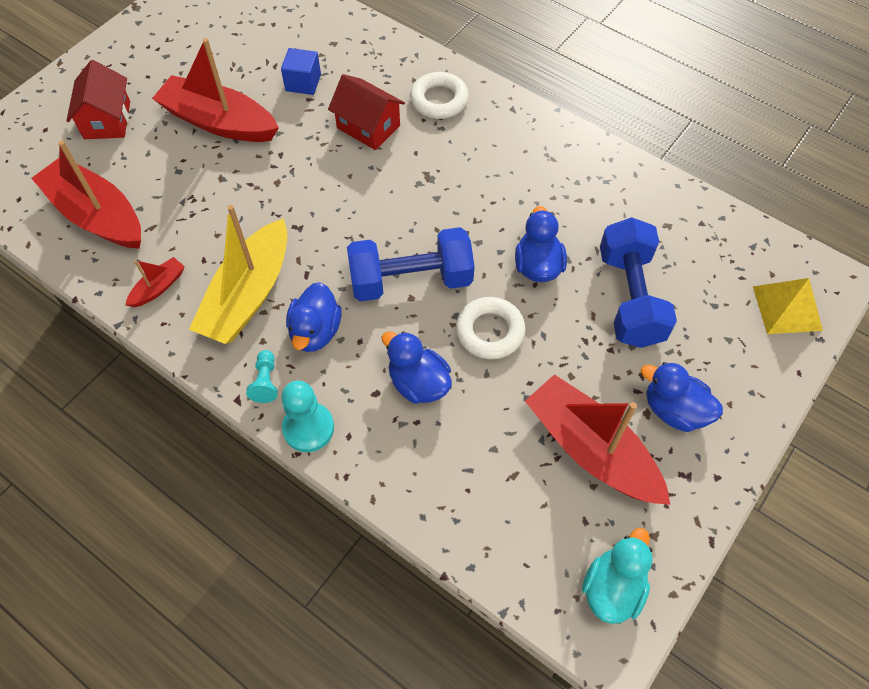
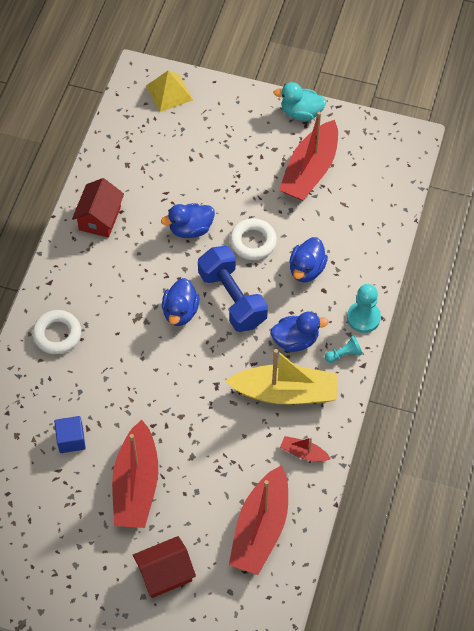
camera: 110 degrees left, 0 degrees up
red house [328,74,405,150] -> red house moved to [72,178,124,238]
turquoise duck [582,528,653,624] -> turquoise duck moved to [274,82,326,121]
blue dumbbell [600,217,677,348] -> none
blue duck [641,362,723,432] -> blue duck moved to [162,278,200,326]

